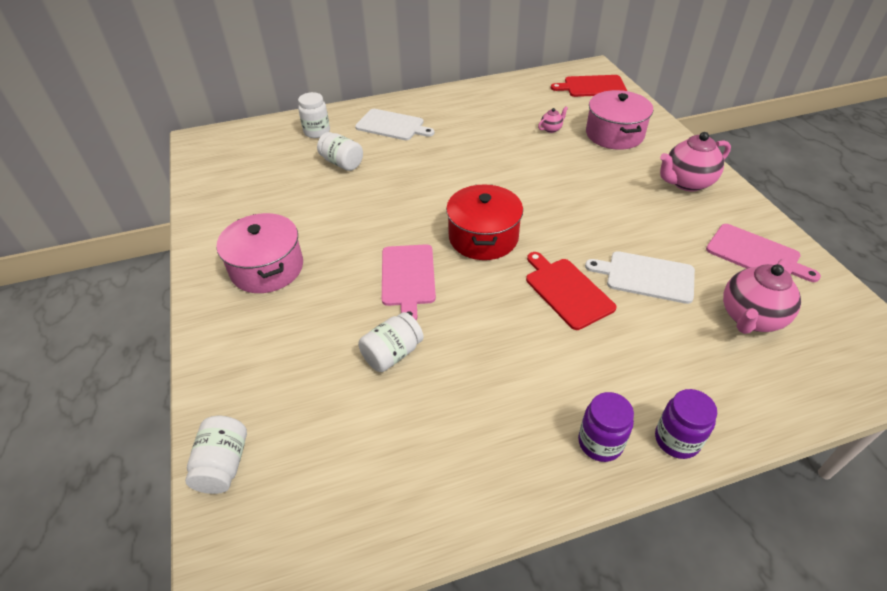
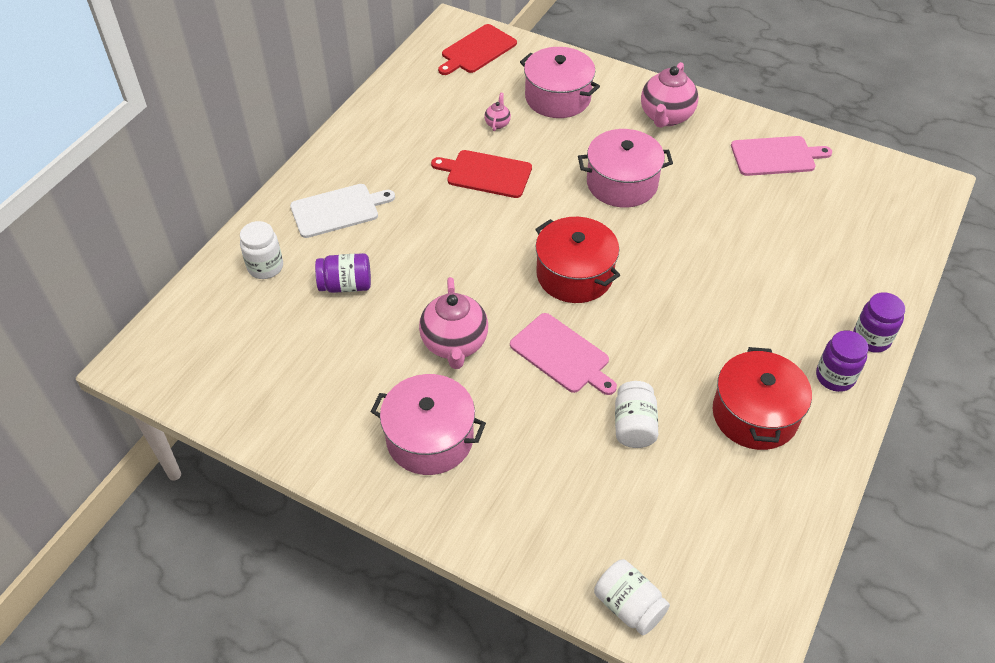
camera: 45 degrees left, 5 degrees up
white jar [317,132,363,171] -> purple jar [315,253,371,293]
red cutting board [526,252,617,330] -> red cutting board moved to [431,150,532,198]
white cutting board [585,251,695,304] -> none
pink teapot [723,259,801,334] -> pink teapot moved to [419,277,488,369]
none -> pink pot [578,129,673,207]
none -> red pot [712,347,812,450]

